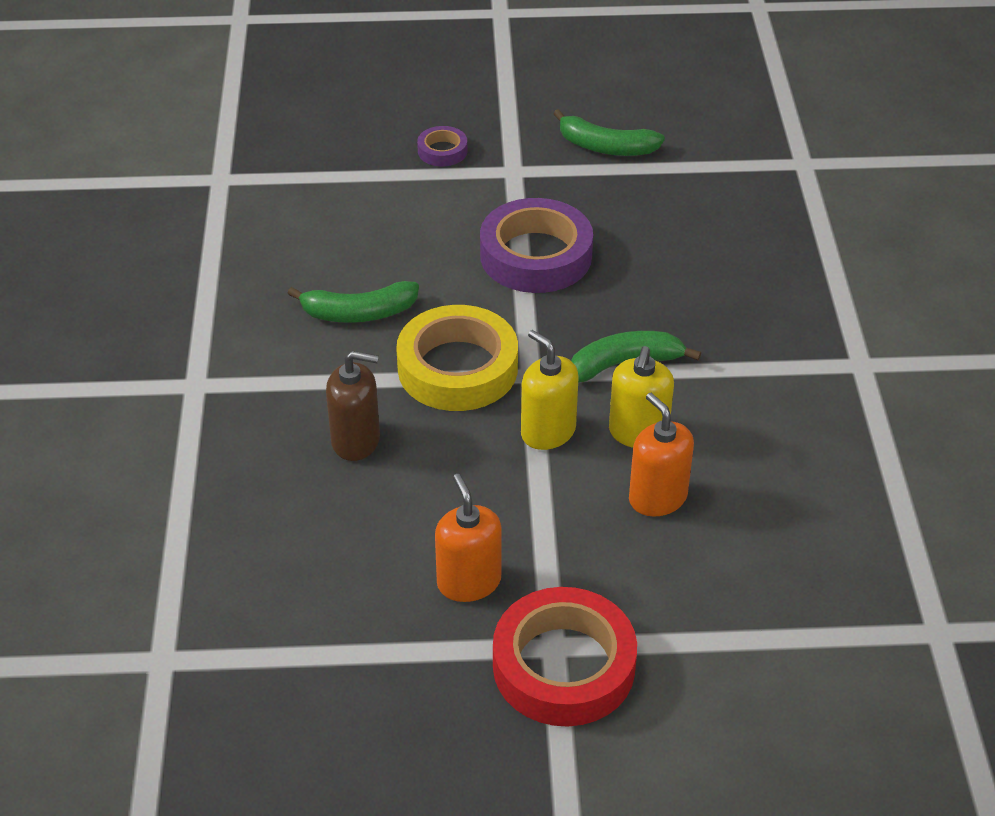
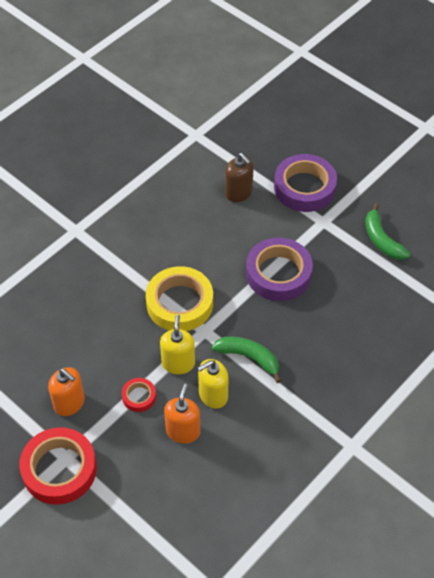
camera: 45 degrees right, 10 degrees up
green banana [287,281,419,323] -> none
brown soap dispenser [326,351,380,461] -> brown soap dispenser moved to [225,153,254,202]
purple tape [417,126,467,166] -> purple tape [274,154,337,212], size x2.09
orange soap dispenser [435,474,502,602] -> orange soap dispenser turned 105 degrees clockwise [48,367,85,416]
none -> red tape [122,378,156,412]

